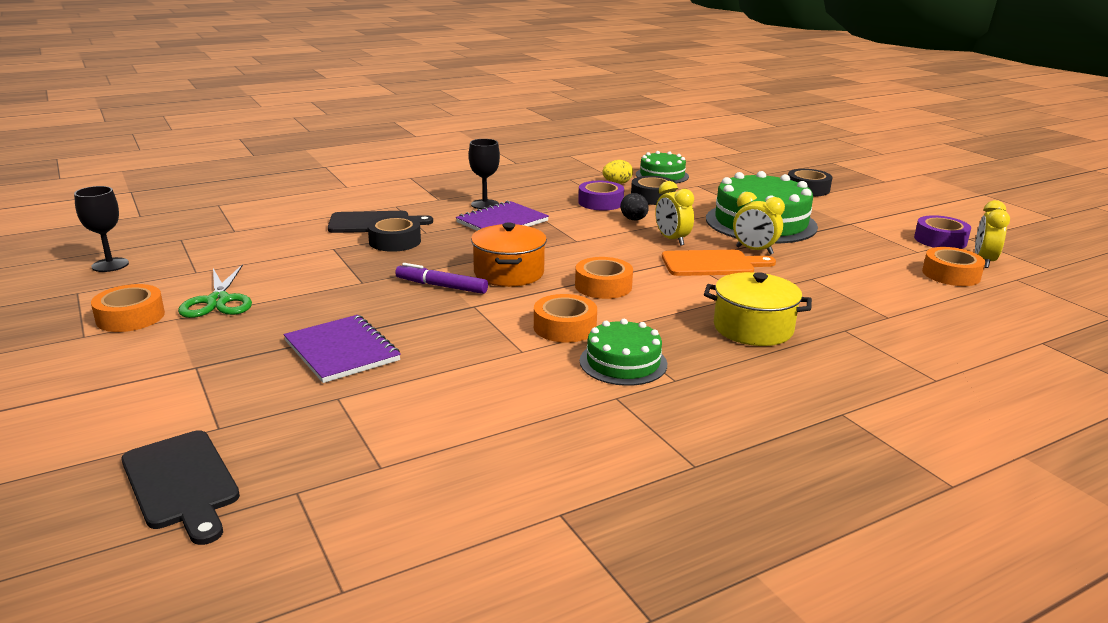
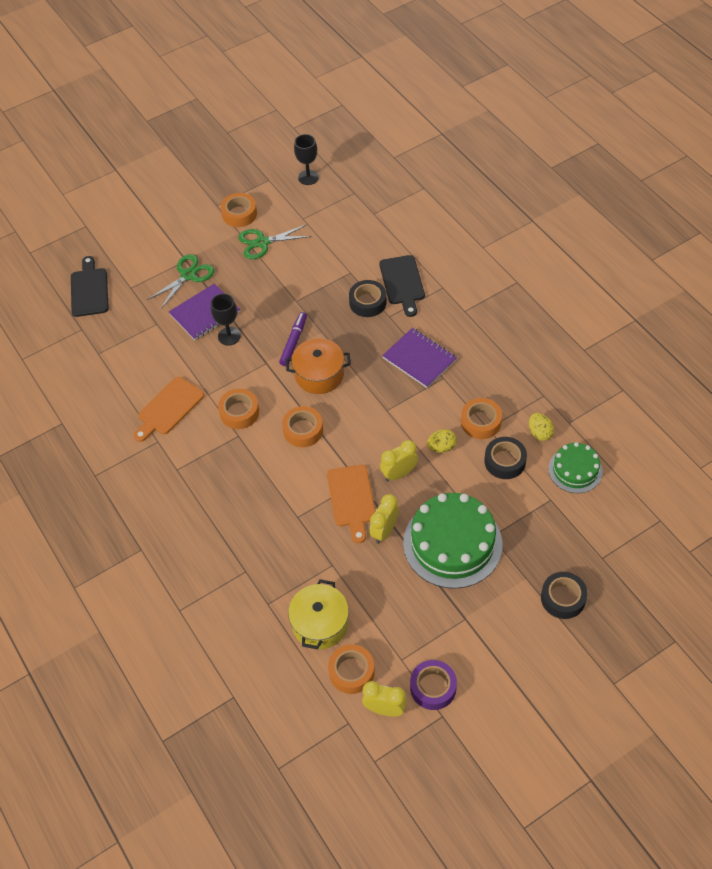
camera: 90 degrees right, 30 degrees up
black cutting board [122,430,240,545] -> black cutting board turned 120 degrees clockwise [71,256,109,317]
black goblet [469,139,500,209] -> black goblet moved to [211,294,241,345]
purple tape [578,181,624,211] -> orange tape [461,398,502,439]
green cake [580,319,667,386] -> none
black egg [621,193,649,220] -> yellow egg [427,429,457,453]
yellow pot [704,272,812,346] -> yellow pot moved to [288,579,349,650]
none -> orange cutting board [134,377,204,442]
none -> green scissors [147,254,214,310]

